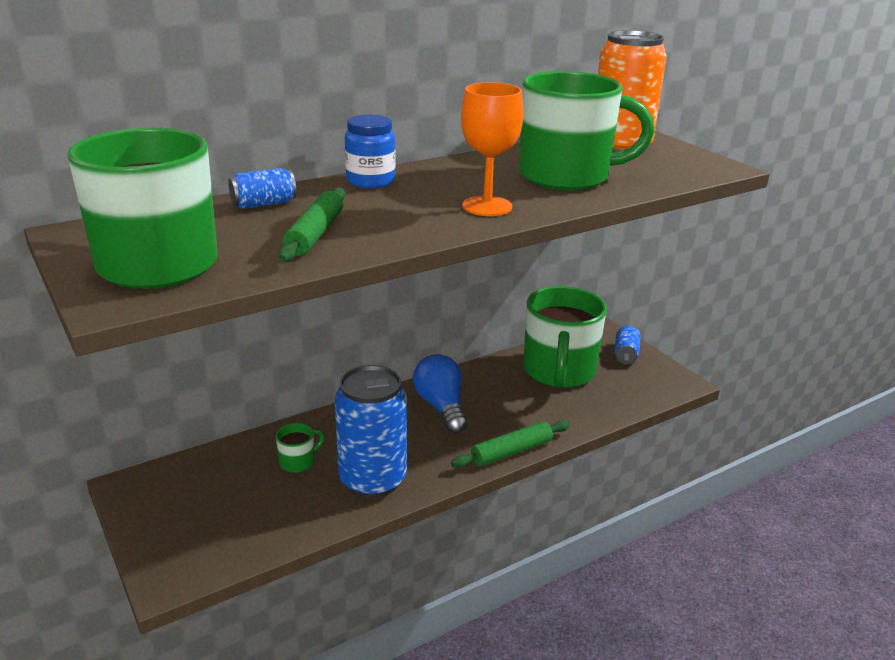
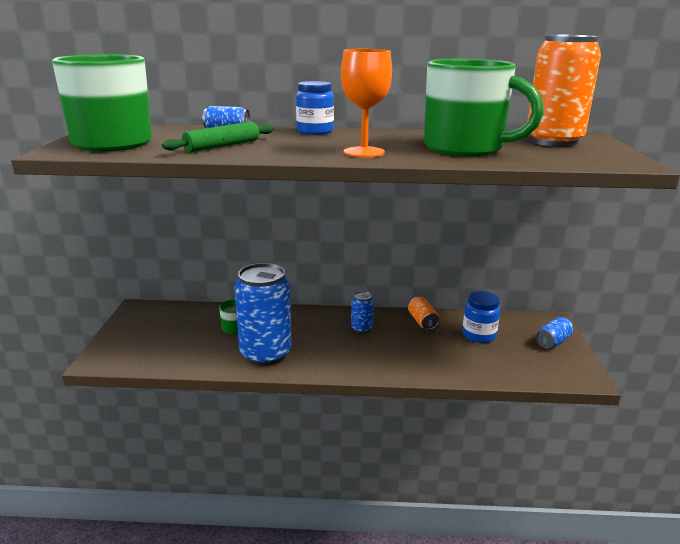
camera: 35 degrees right, 5 degrees down
blue light bulb [413,354,467,434] -> blue can [351,291,374,333]
green rolling pin [451,420,570,468] -> none
green mug [523,286,607,388] -> blue jar [462,291,500,343]
none -> orange can [408,297,439,330]

